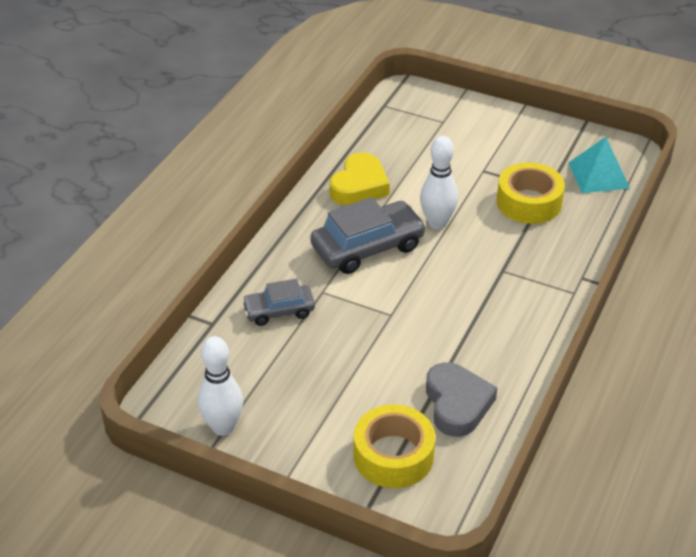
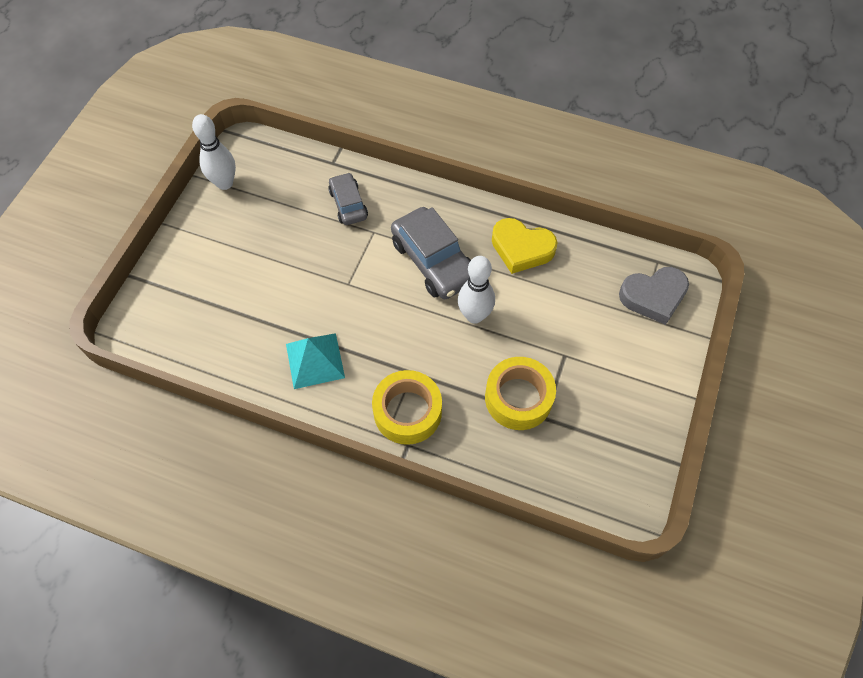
camera: 85 degrees right, 20 degrees up
yellow tape [354,404,435,488] -> yellow tape moved to [372,370,442,445]
grey heart [426,362,497,437] -> grey heart moved to [619,267,689,325]
turquoise pyramid [568,137,630,193] -> turquoise pyramid moved to [286,333,345,389]

